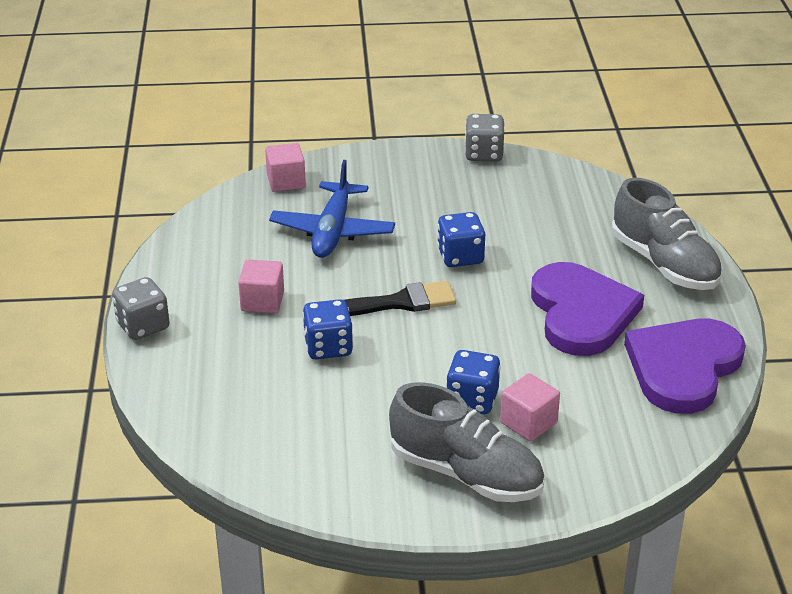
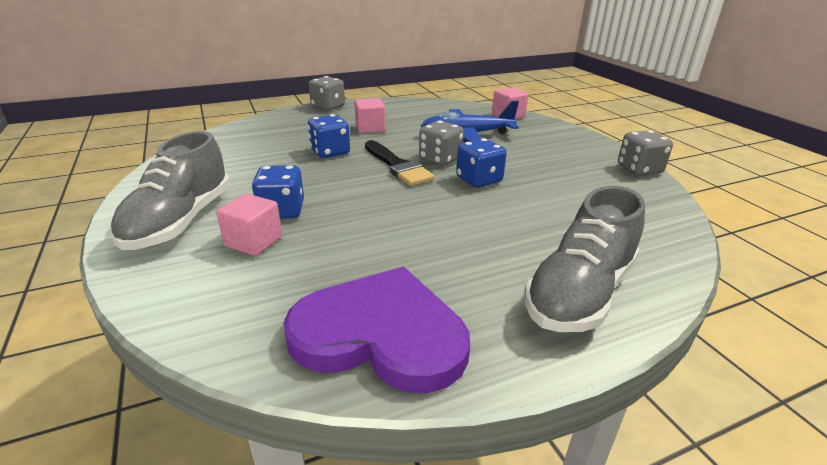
camera: 70 degrees right, 5 degrees down
purple heart [531,262,644,356] -> none
none -> grey dice [419,121,464,166]

